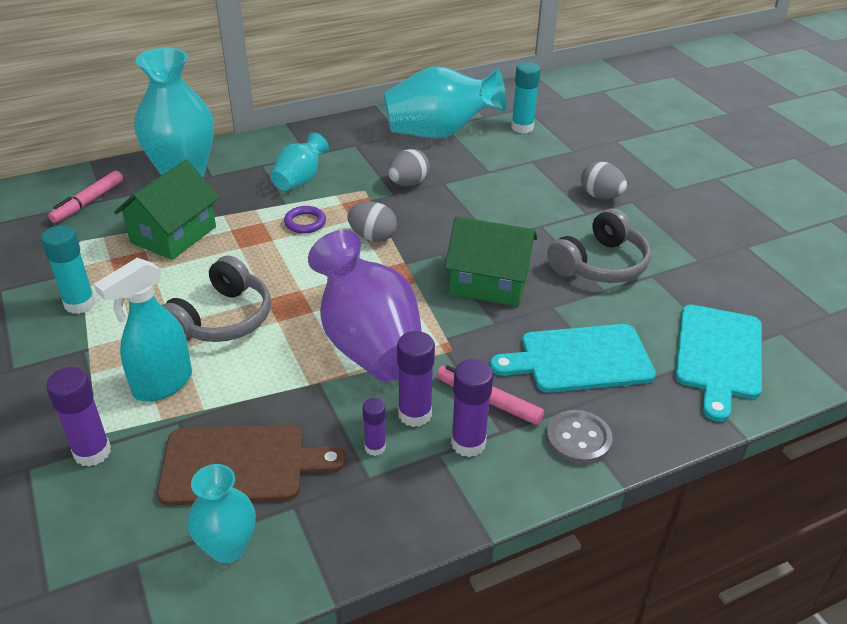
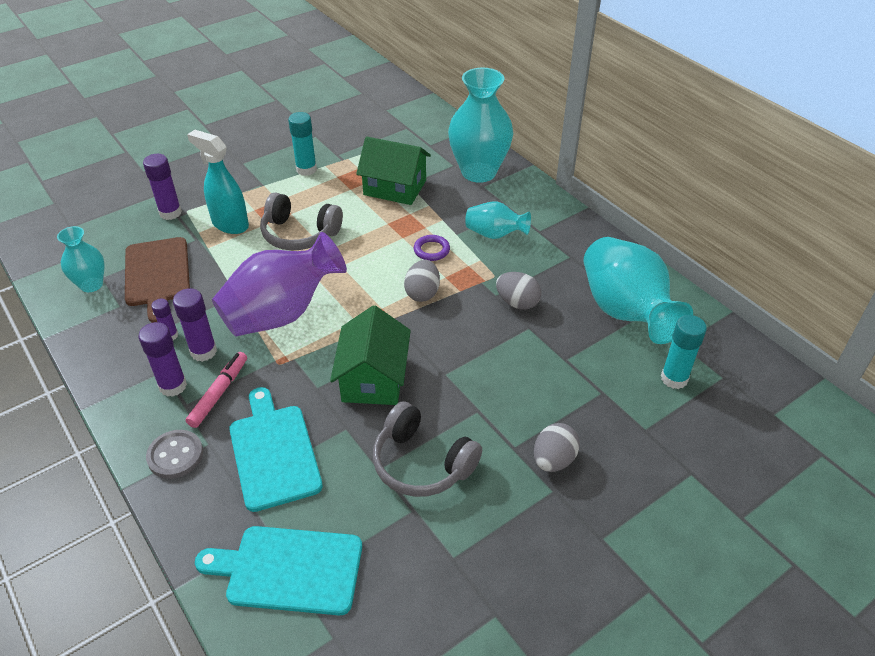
camera: 80 degrees right, 5 degrees up
pink marker [48,170,123,223] -> none

